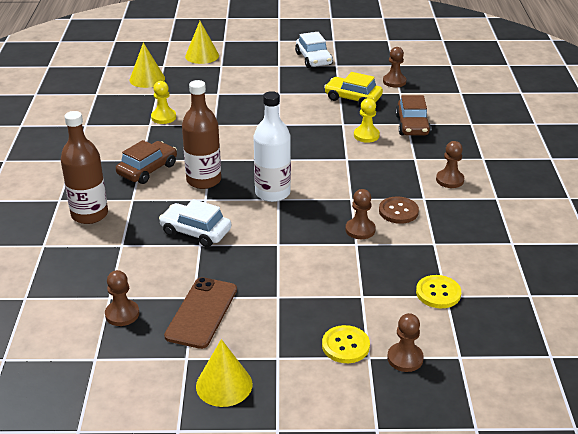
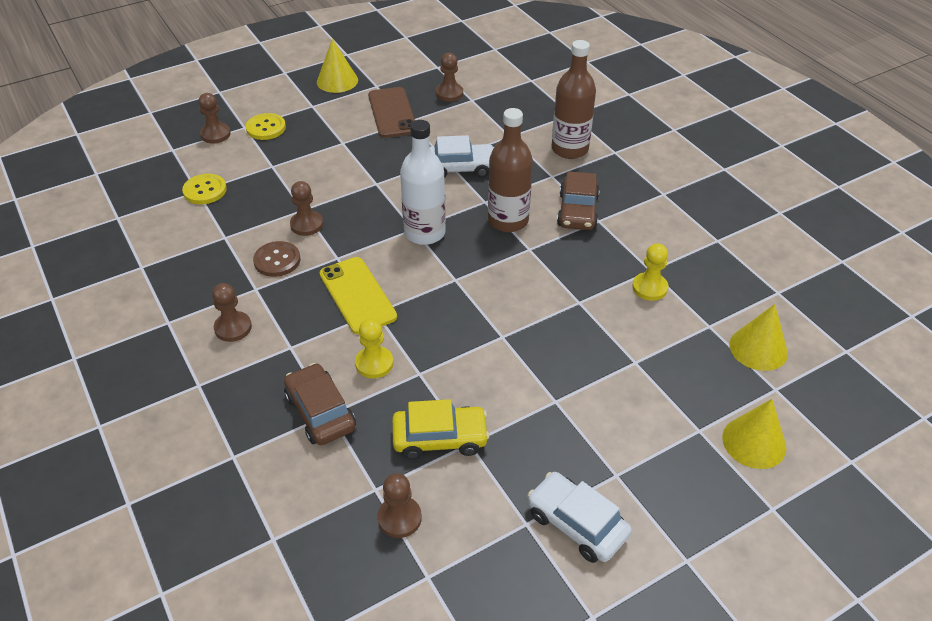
camera: 150 degrees right, 10 degrees up
none -> yellow phone [319,257,397,334]

